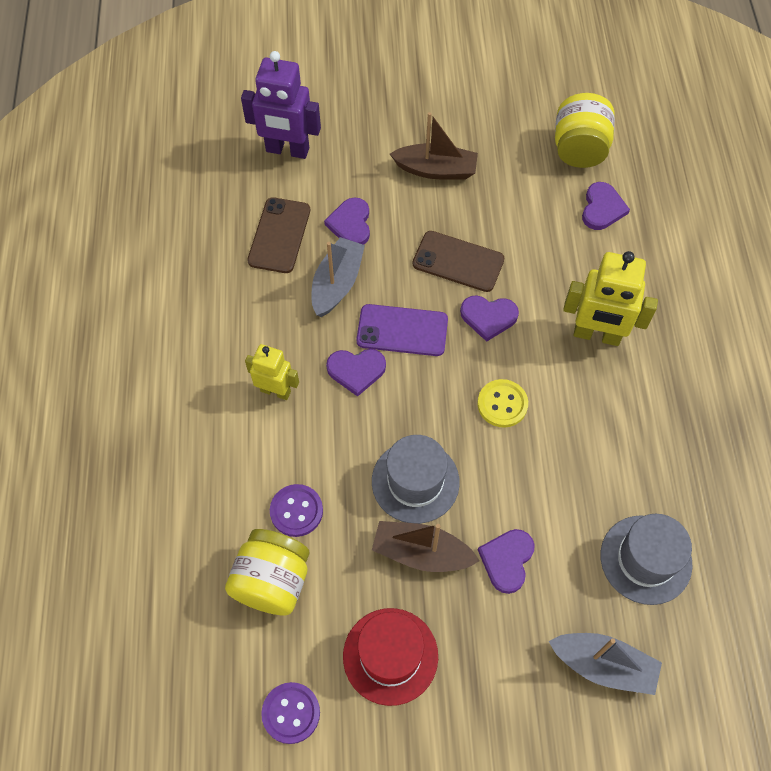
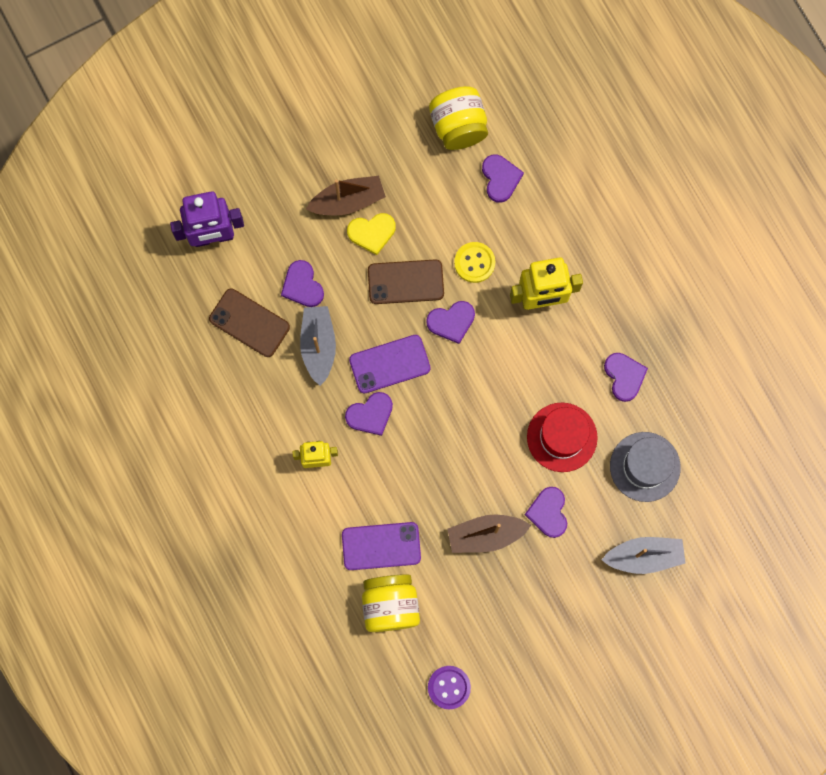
camera: 25 degrees left, 15 degrees up
brown phone [247,197,310,273] -> brown phone turned 45 degrees counterclockwise [209,288,290,357]
purple button [270,484,323,537] -> purple phone [342,522,421,570]
red hat [343,608,438,706] -> red hat moved to [527,403,598,472]
grey hat [372,435,460,524] -> none
yellow button [477,379,528,428] -> yellow button moved to [454,242,495,283]
none -> yellow heart [347,213,396,255]
none -> purple heart [604,353,648,402]

